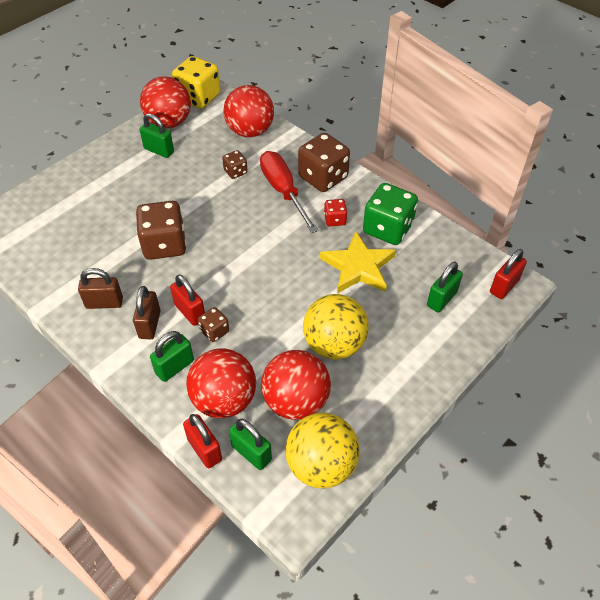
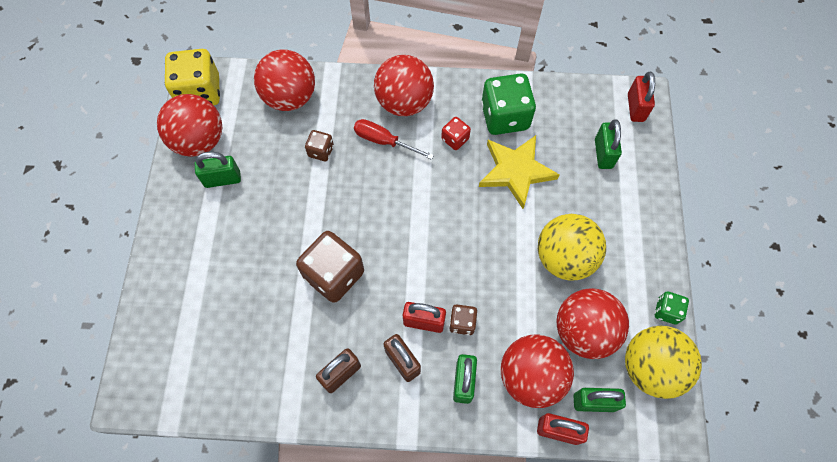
camera: 40 degrees left, 15 degrees up
red screwdriver [260,151,318,233] -> red screwdriver [354,119,434,160], size x0.66
brown dice [298,133,350,192] -> red ball [374,55,434,116]
none -> green dice [655,292,689,325]

